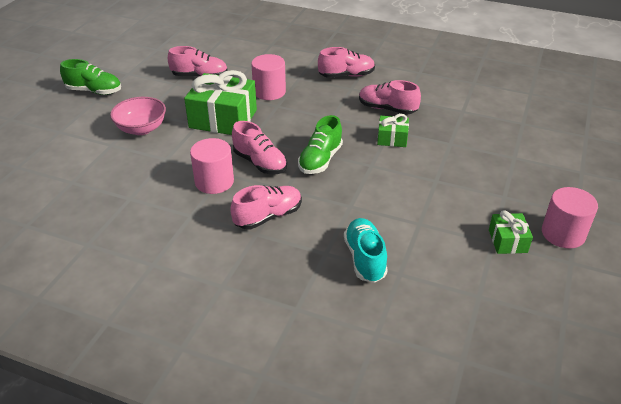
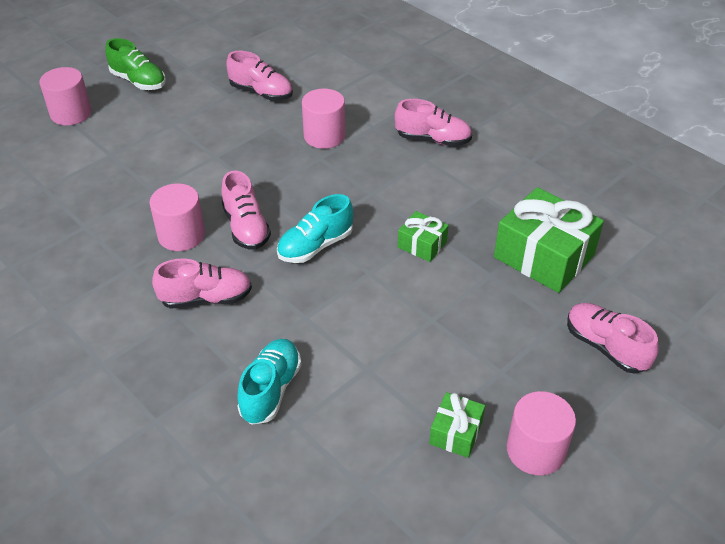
camera: 25 degrees right, 5 degrees up
pink bowl [110,97,166,135] -> none
green gift [184,70,257,135] -> green gift moved to [494,187,604,293]
green shoe [298,115,343,174] -> turquoise shoe [277,194,353,263]
pink shoe [359,80,421,115] -> pink shoe moved to [567,303,659,374]
none -> pink cylinder [40,67,91,125]

